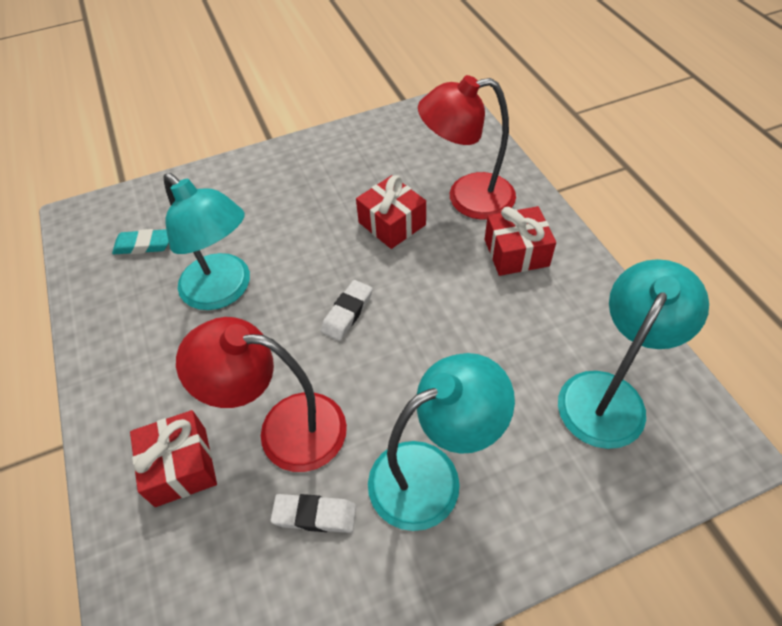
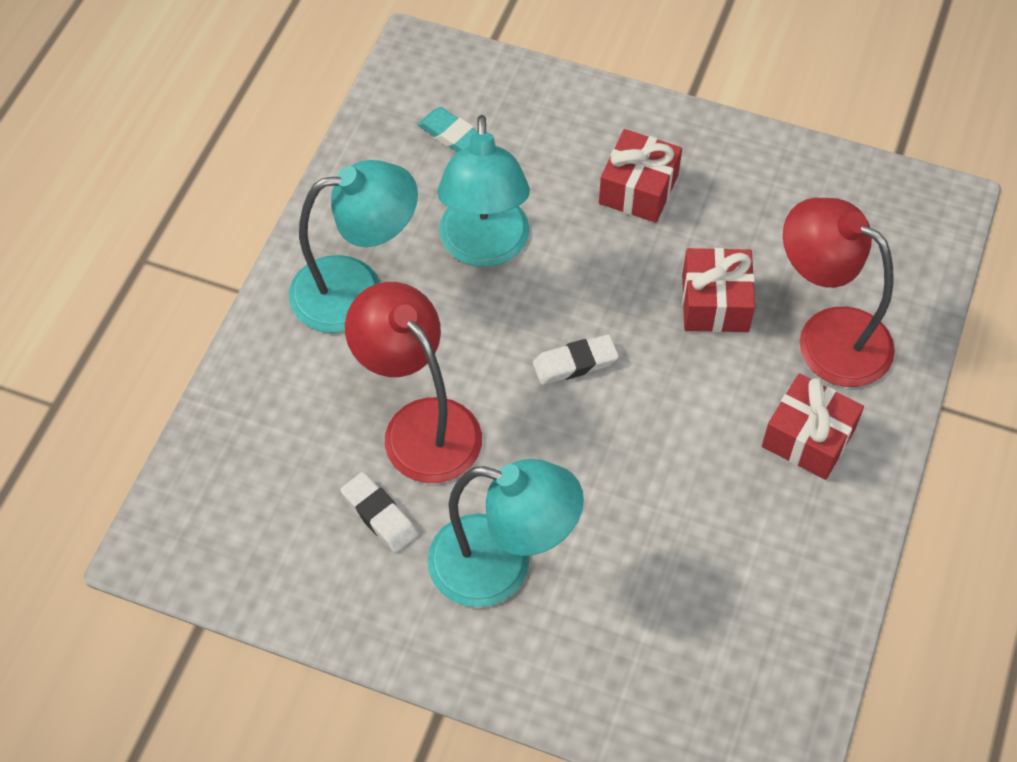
camera: 40 degrees right, 5 degrees up
red gift [130,410,217,507] -> red gift moved to [599,129,682,223]
turquoise lamp [558,259,709,449] -> turquoise lamp moved to [289,160,418,333]

